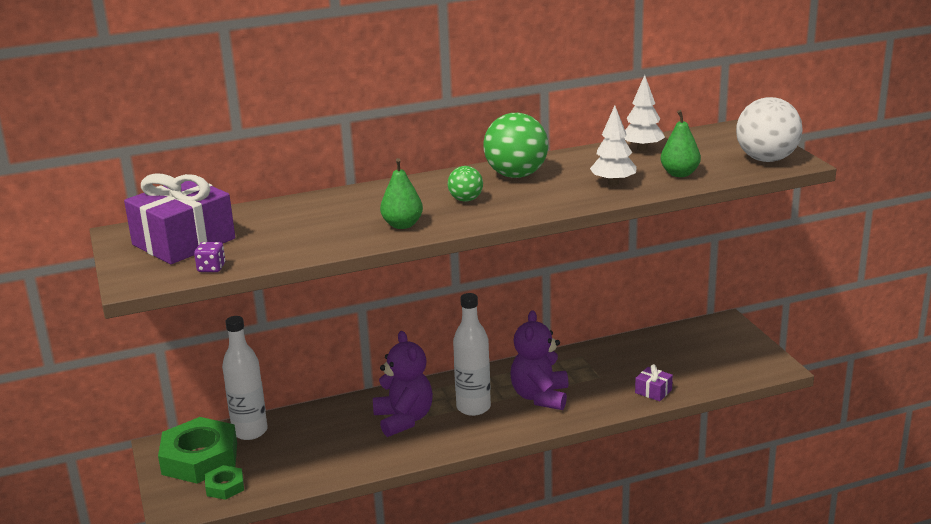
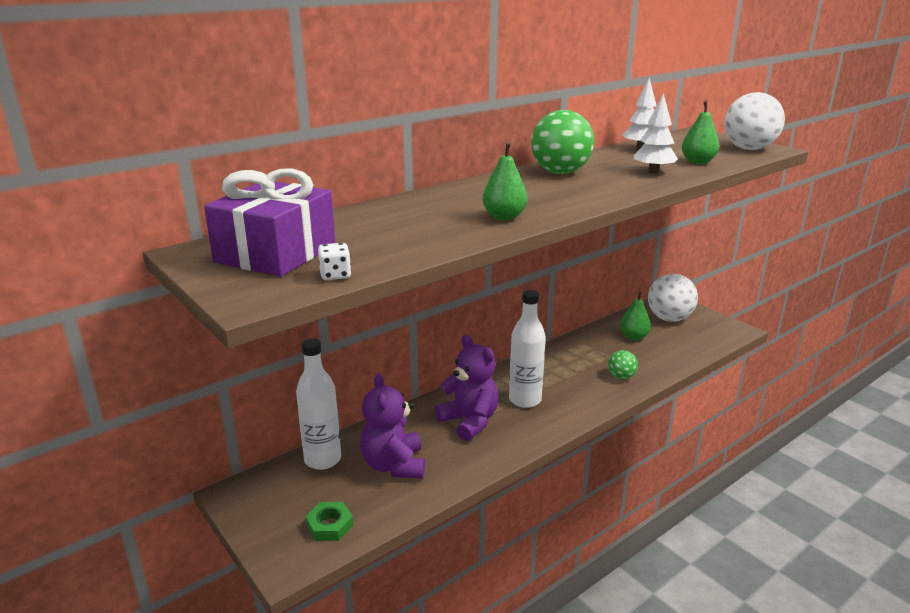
camera: 20 degrees left, 0 degrees up
green nut [158,417,237,484] -> none
purple dice [194,242,225,272] -> white dice [318,243,351,280]
green ball [448,166,483,202] -> green ball moved to [608,350,638,379]
purple teddy bear [511,310,568,410] -> purple teddy bear moved to [360,374,425,478]
purple gift [635,364,673,401] -> none
none -> green pear [620,291,651,340]
none -> white ball [648,274,698,322]

